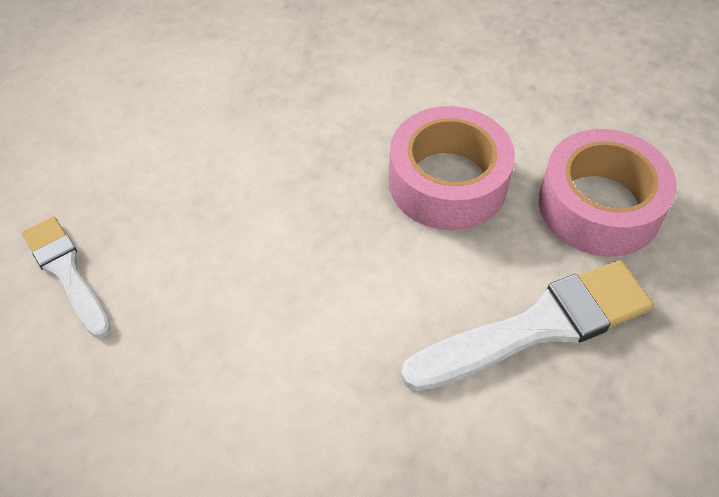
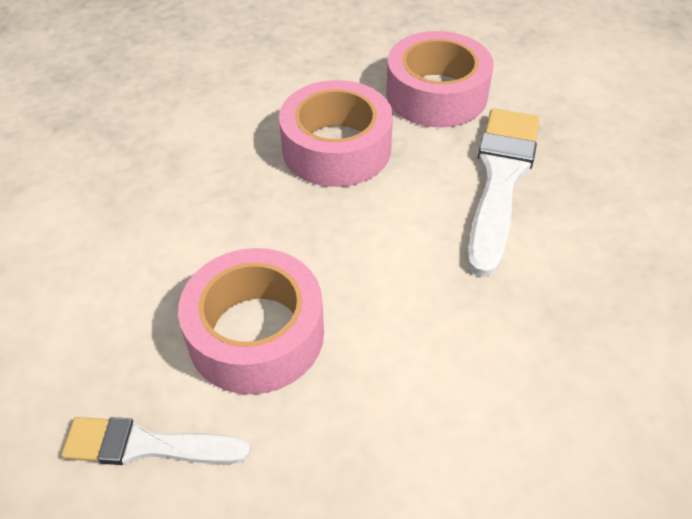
camera: 50 degrees left, 5 degrees down
none -> pink tape [178,248,324,394]

